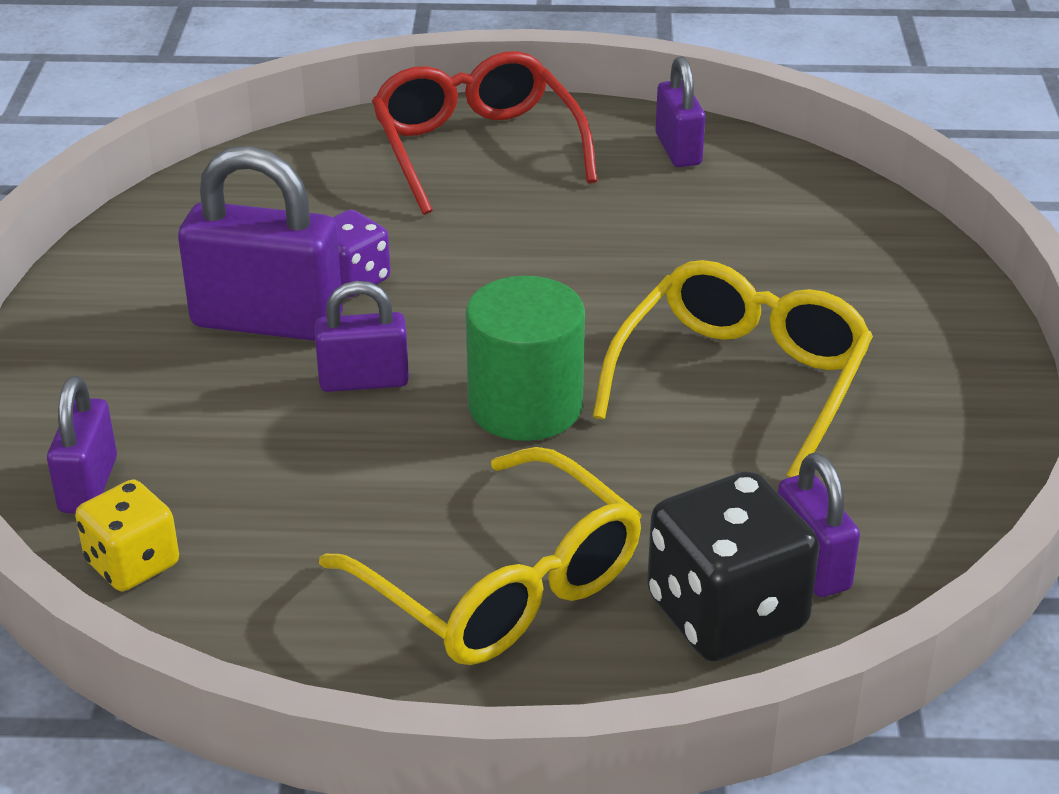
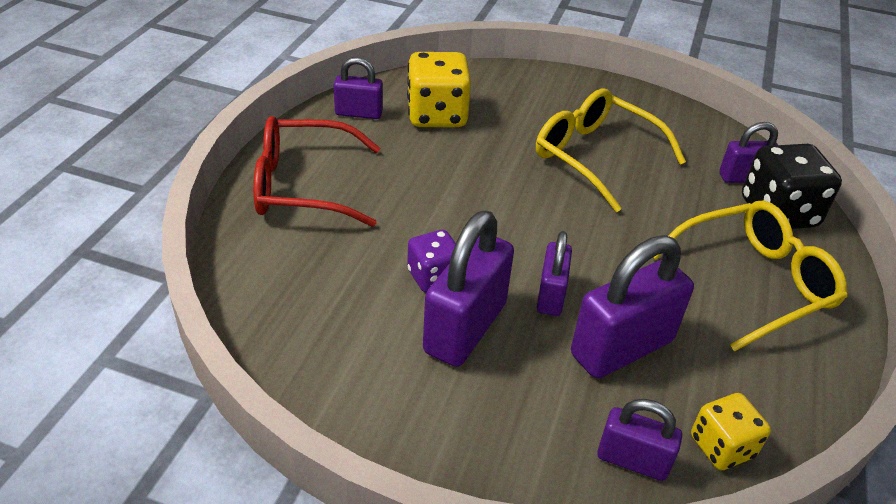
camera: 75 degrees left, 5 degrees up
green cylinder [466,276,585,441] -> none
none -> yellow dice [407,52,471,127]
none -> purple padlock [571,235,694,378]

